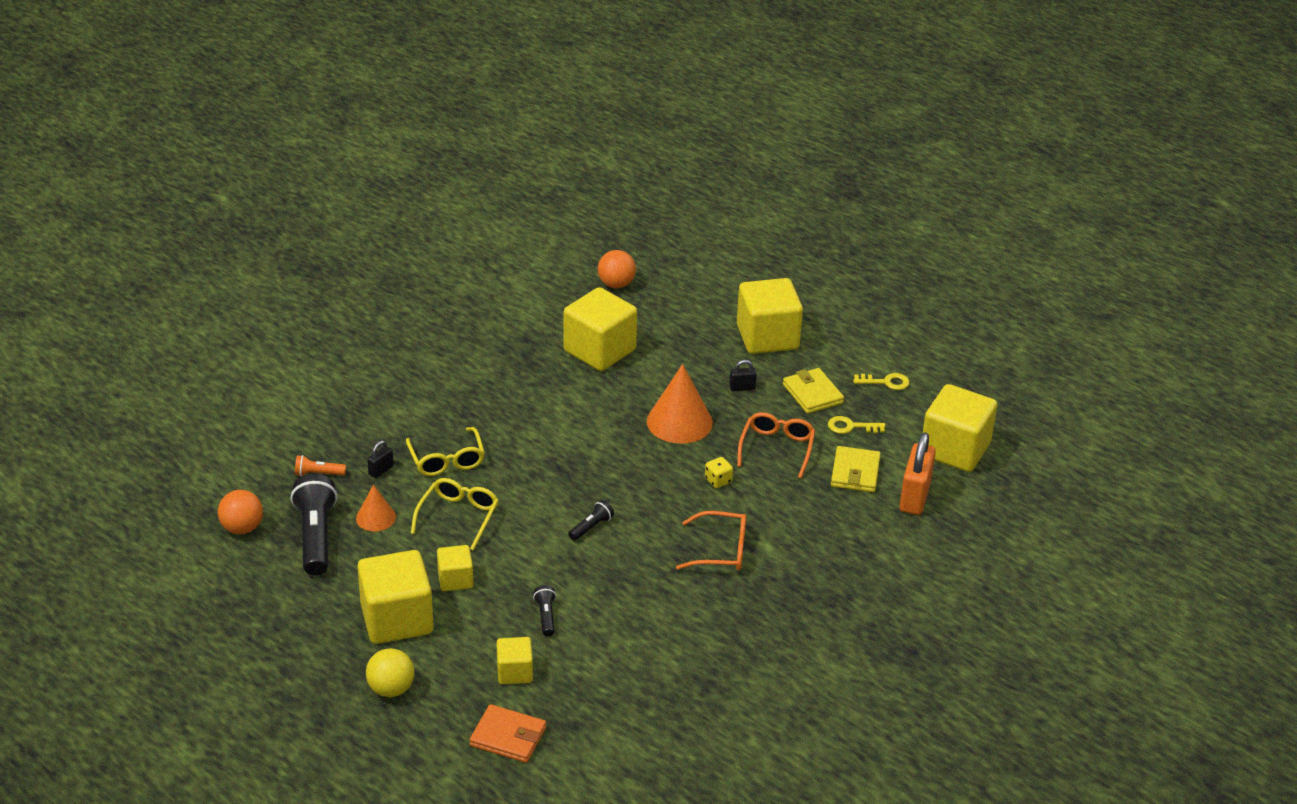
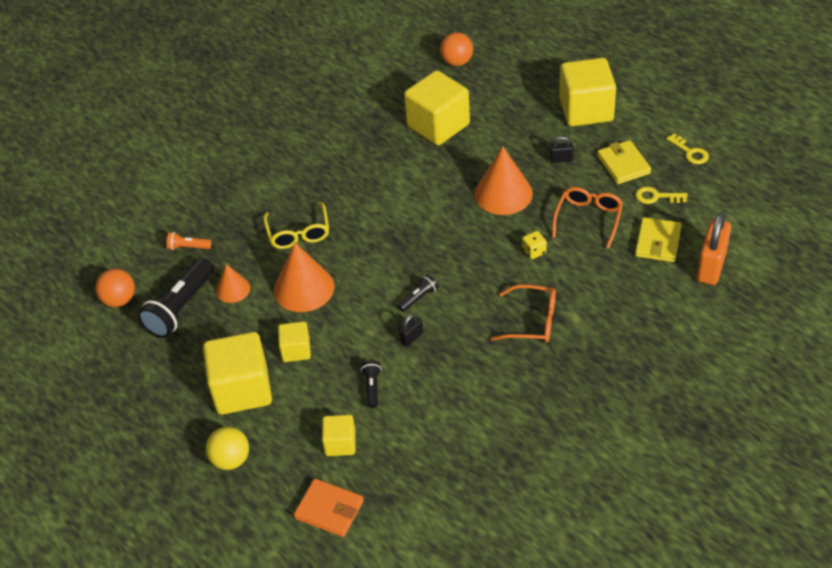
camera: 10 degrees right, 10 degrees up
black flashlight [291,474,337,576] -> black flashlight turned 150 degrees counterclockwise [138,258,214,338]
black padlock [367,441,394,478] -> black padlock moved to [399,314,423,347]
yellow glasses [411,478,499,551] -> orange cone [274,243,335,312]
yellow key [853,373,910,390] -> yellow key turned 45 degrees clockwise [666,134,709,164]
yellow cube [923,384,998,472] -> none

